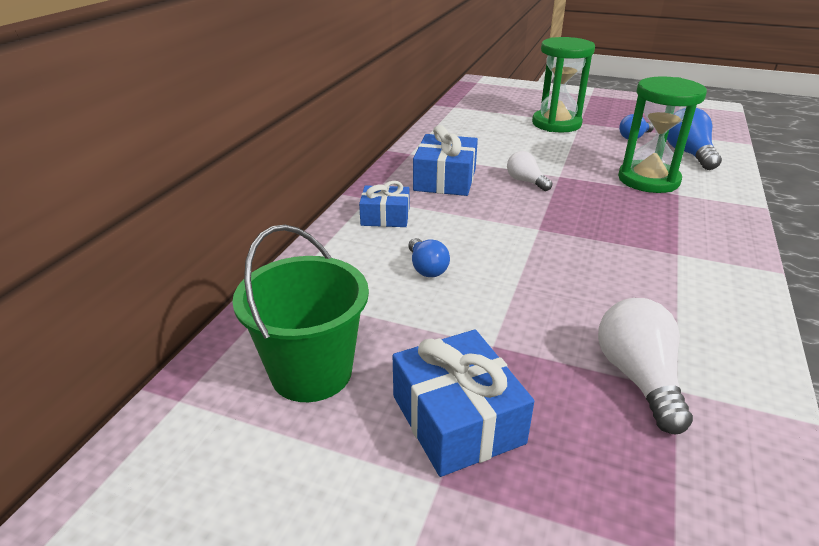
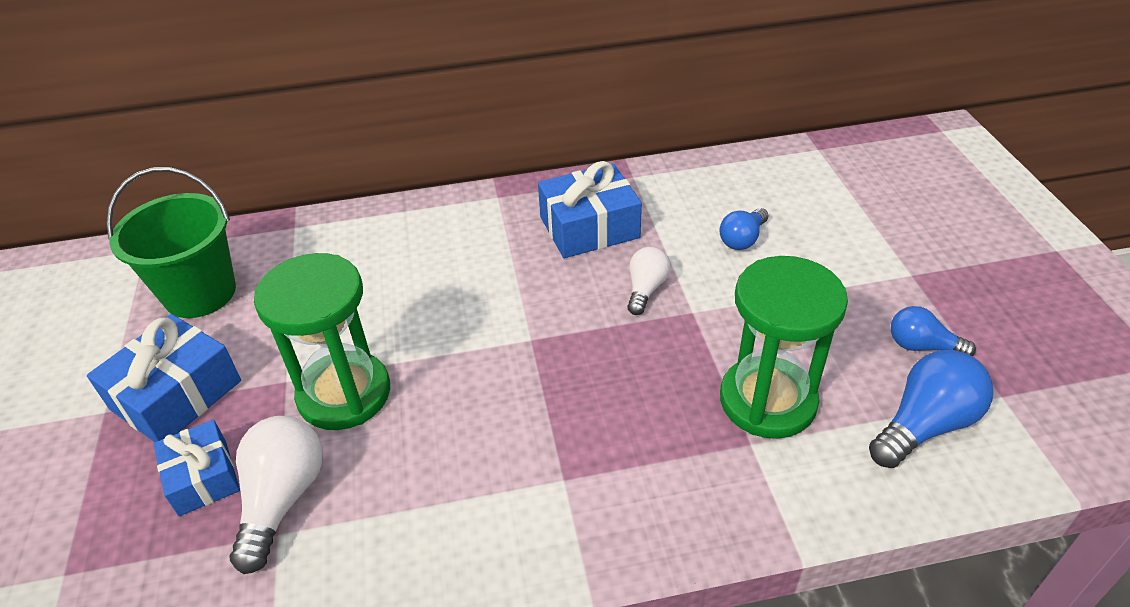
camera: 60 degrees right, 10 degrees up
blue gift [359,181,409,227] -> blue gift moved to [153,420,240,516]
blue light bulb [408,238,450,277] -> blue light bulb moved to [719,208,768,250]
green hourglass [532,37,595,133] -> green hourglass moved to [254,253,390,430]
white light bulb [598,298,693,434] -> white light bulb turned 45 degrees counterclockwise [229,416,323,574]

